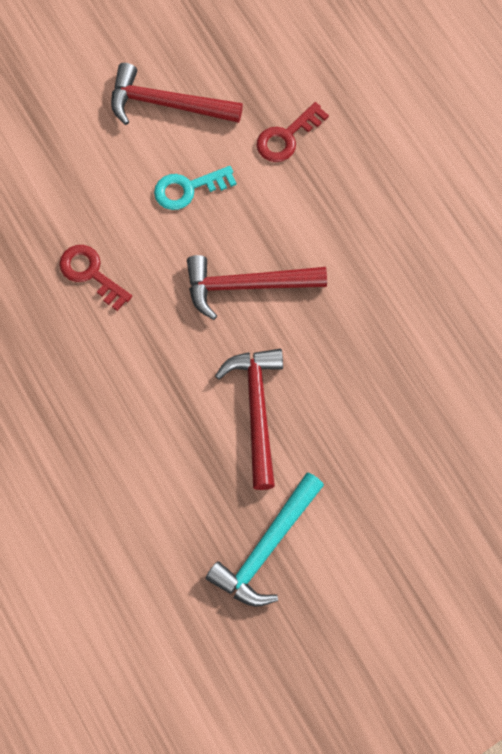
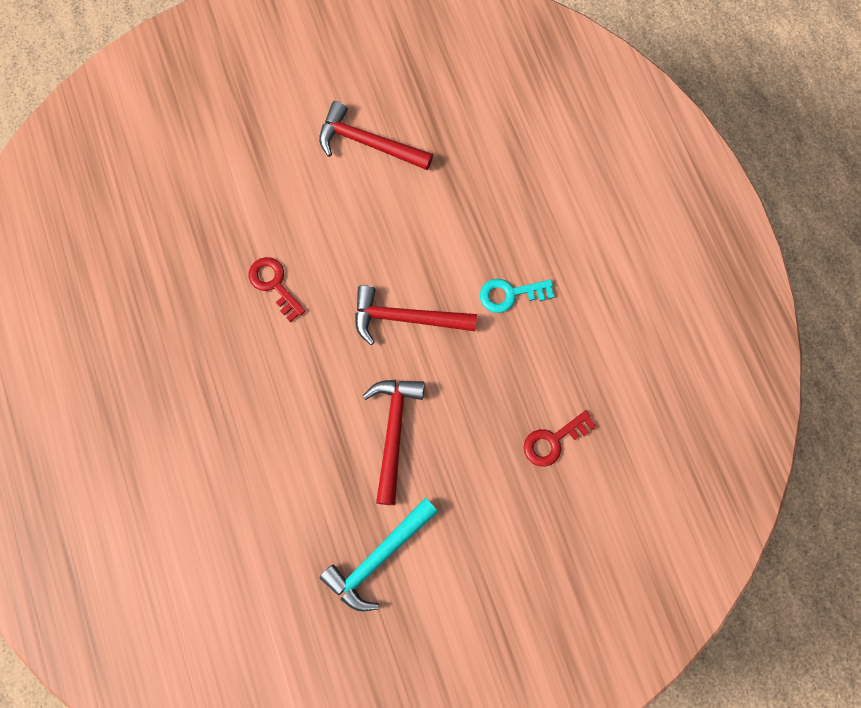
camera: 10 degrees right, 5 degrees up
turquoise key [154,166,237,210] -> turquoise key moved to [480,279,554,313]
red key [256,102,329,162] -> red key moved to [524,410,597,467]

